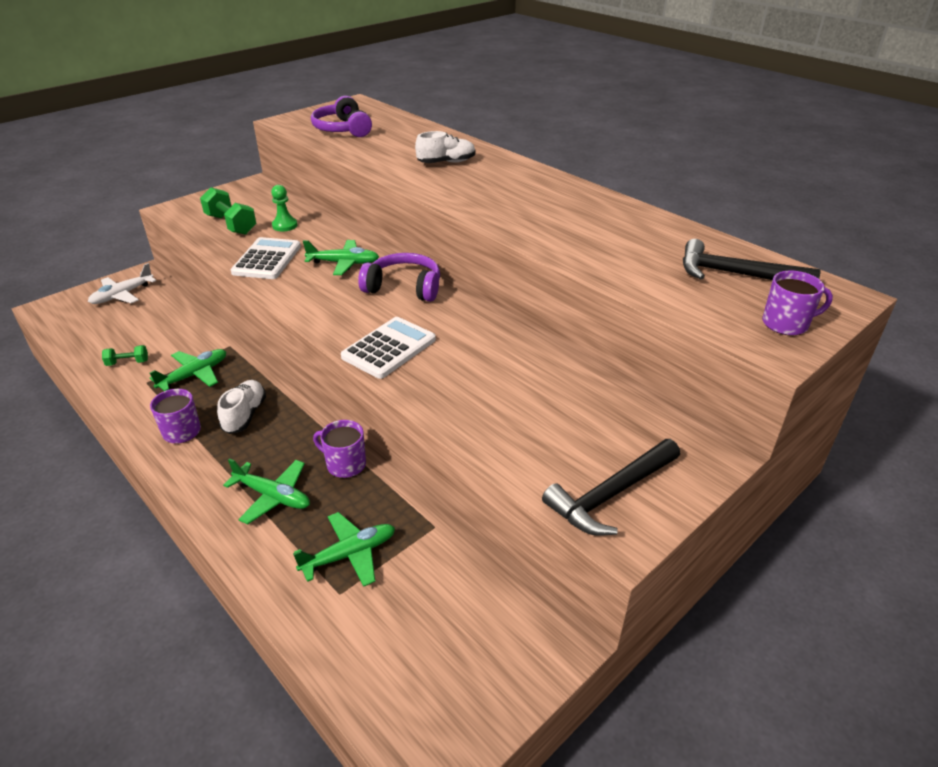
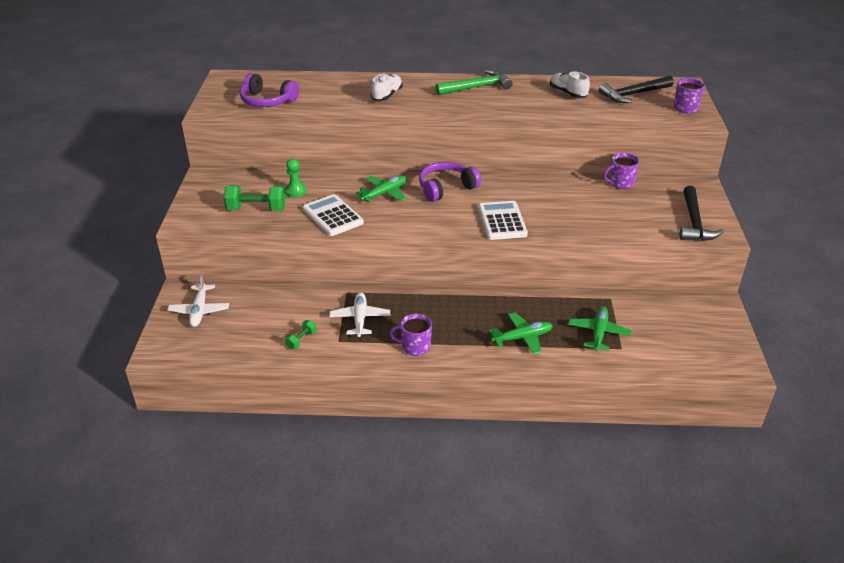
camera: 45 degrees left, 0 degrees up
green plane [150,349,226,391] -> white plane [329,292,390,337]
white shoe [217,380,266,434] -> white shoe moved to [550,71,590,98]
purple mug [313,420,366,478] -> purple mug moved to [603,153,639,189]
none -> green hammer [435,70,513,95]

